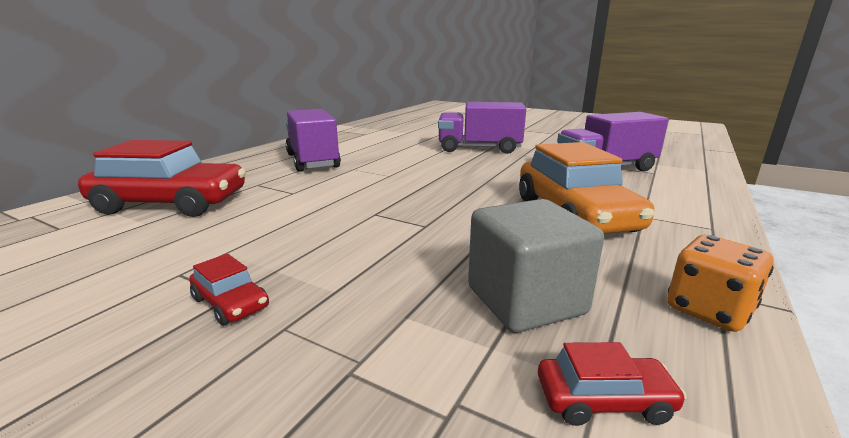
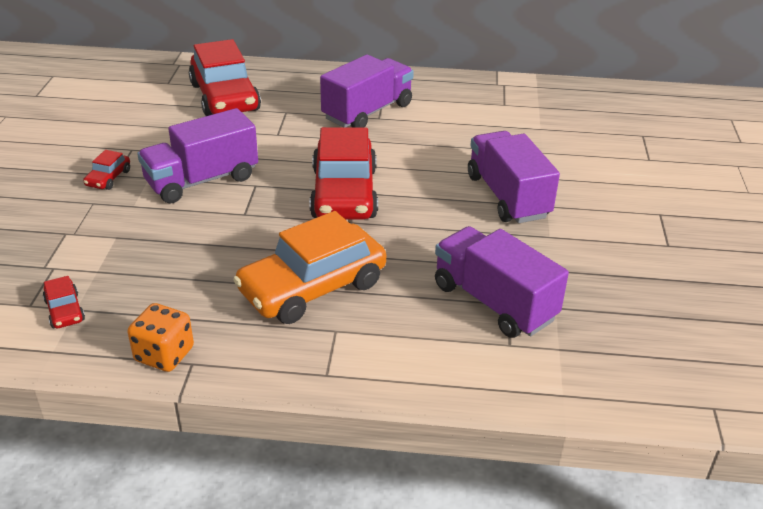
camera: 65 degrees right, 15 degrees up
grey cube [468,199,604,333] -> none
none -> purple truck [137,108,258,204]
none -> red car [309,127,378,220]

